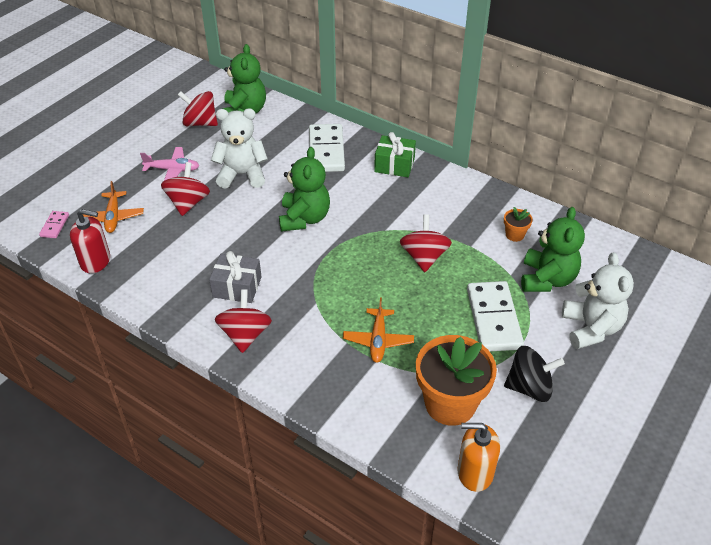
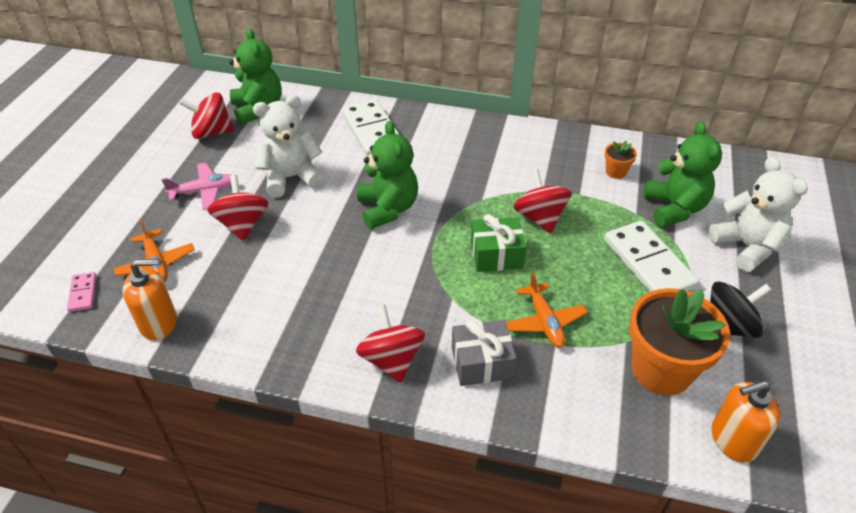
camera: 20 degrees left, 0 degrees up
red soap dispenser [70,209,110,273] -> orange soap dispenser [122,259,177,340]
grey gift [209,251,262,303] -> grey gift moved to [452,320,516,386]
green gift [374,132,416,177] -> green gift moved to [471,214,526,272]

